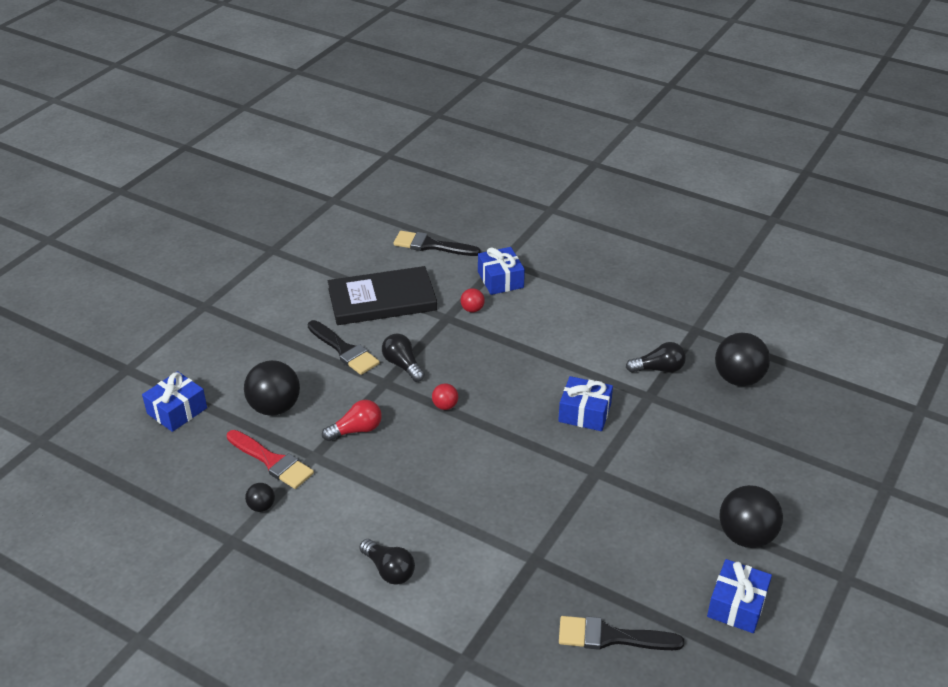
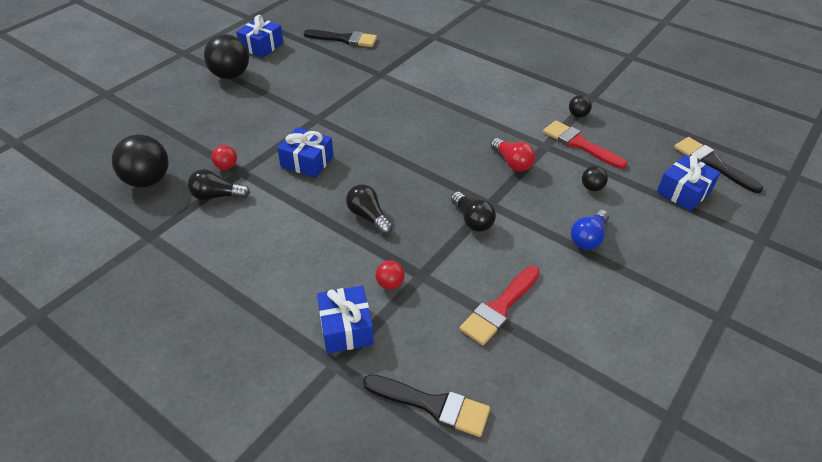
camera: 175 degrees left, 5 degrees up
black ball [244,360,300,416] -> black ball [582,166,608,191], size x0.48
black brush [308,320,380,375] -> black brush moved to [674,137,763,193]
red light bulb [322,400,382,441] -> red light bulb turned 105 degrees counterclockwise [491,138,535,172]
black book [328,266,437,325] -> red brush [460,266,540,345]
black light bulb [359,539,415,585] -> black light bulb moved to [346,184,393,234]
red ball [432,384,458,410] -> red ball moved to [212,145,237,170]
none -> blue light bulb [571,210,609,250]

